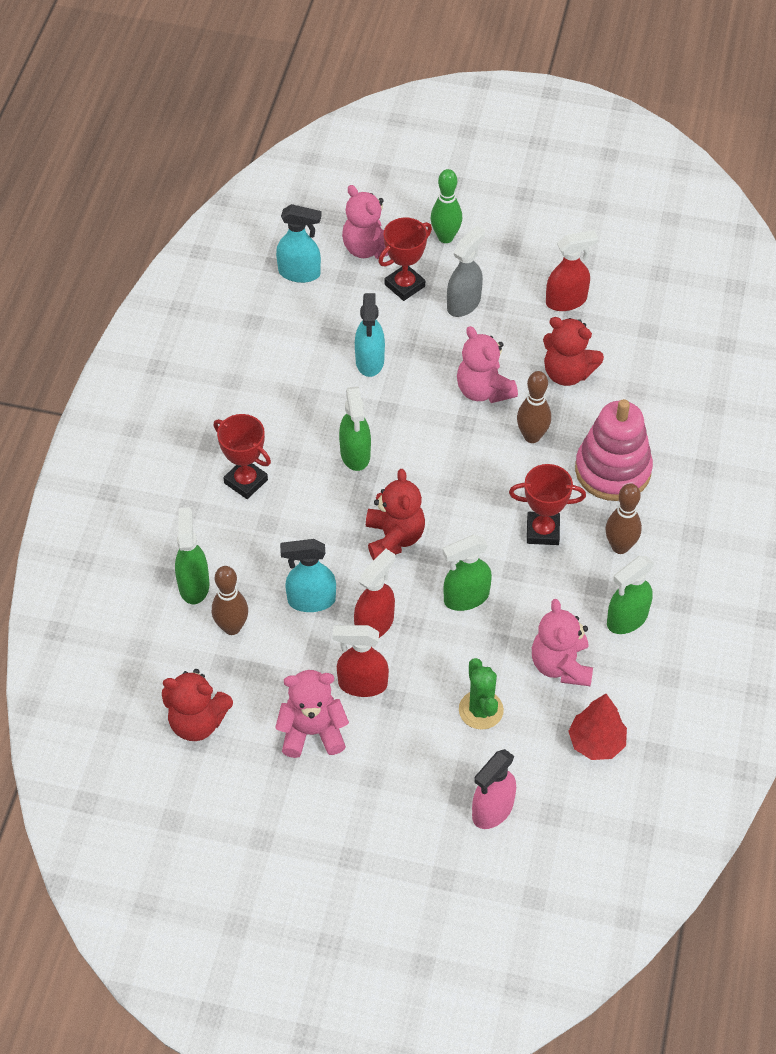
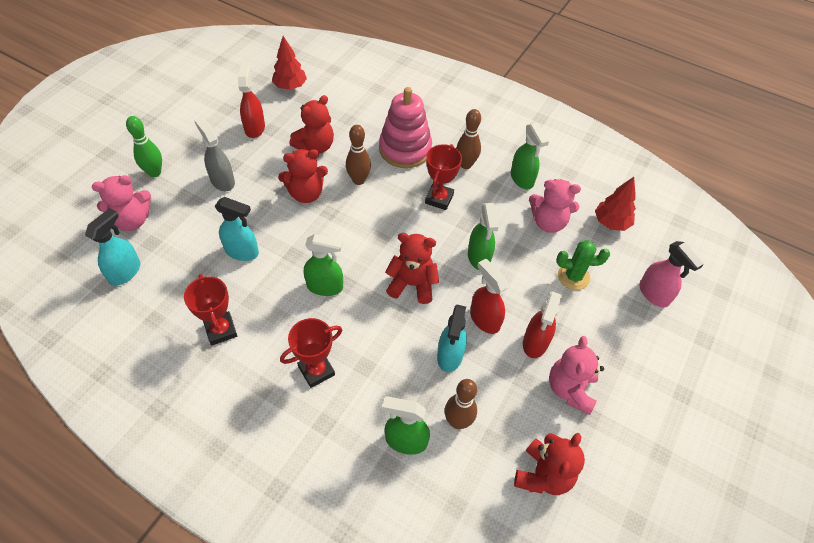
camera: 75 degrees left, 0 degrees up
red trophy [378,217,432,301] -> red trophy moved to [184,274,237,346]
pink teddy bear [457,326,518,403] -> red teddy bear [278,149,328,203]
none -> red tree [272,36,307,90]

